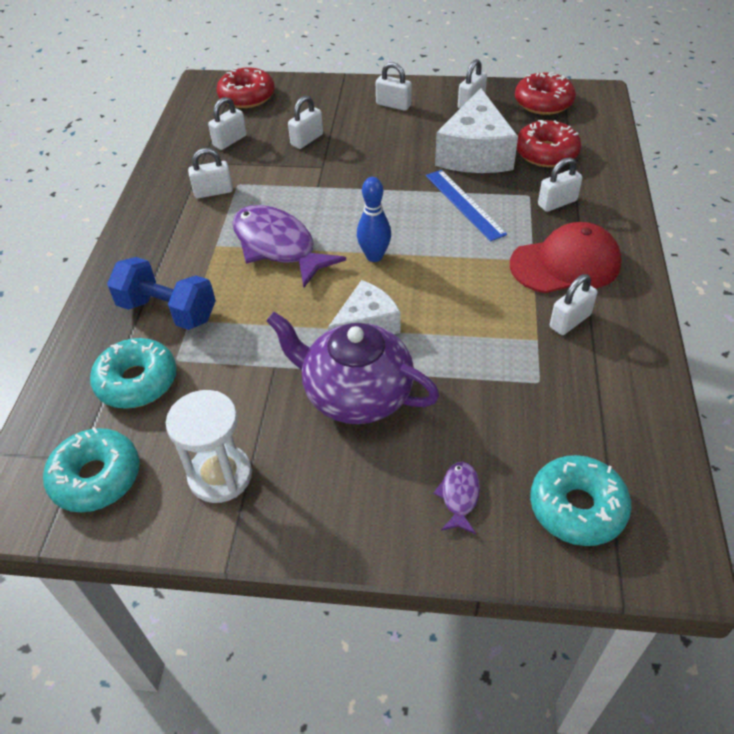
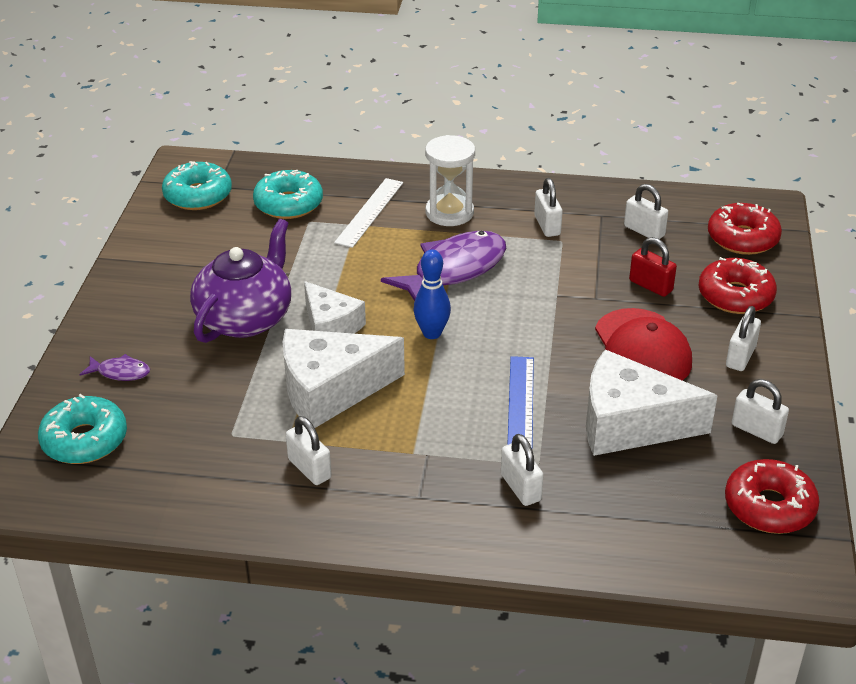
camera: 90 degrees right, 10 degrees down
blue dumbbell [107,257,216,330] -> white ruler [334,178,403,248]
white hourglass [166,390,252,503] -> white hourglass moved to [425,135,475,226]
white padlock [288,96,323,149] -> red padlock [629,237,677,297]
blue ruler [426,170,507,242] -> blue ruler turned 60 degrees counterclockwise [507,356,534,448]
red cap [510,222,621,293] -> red cap moved to [595,308,692,381]
red donut [517,120,581,167] -> red donut moved to [699,257,777,314]
none -> white cheese [283,329,405,428]

